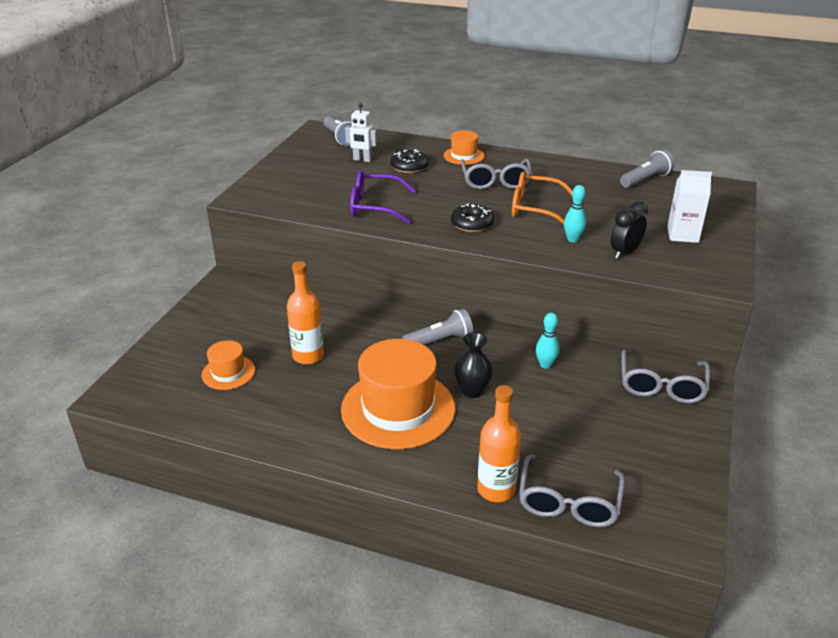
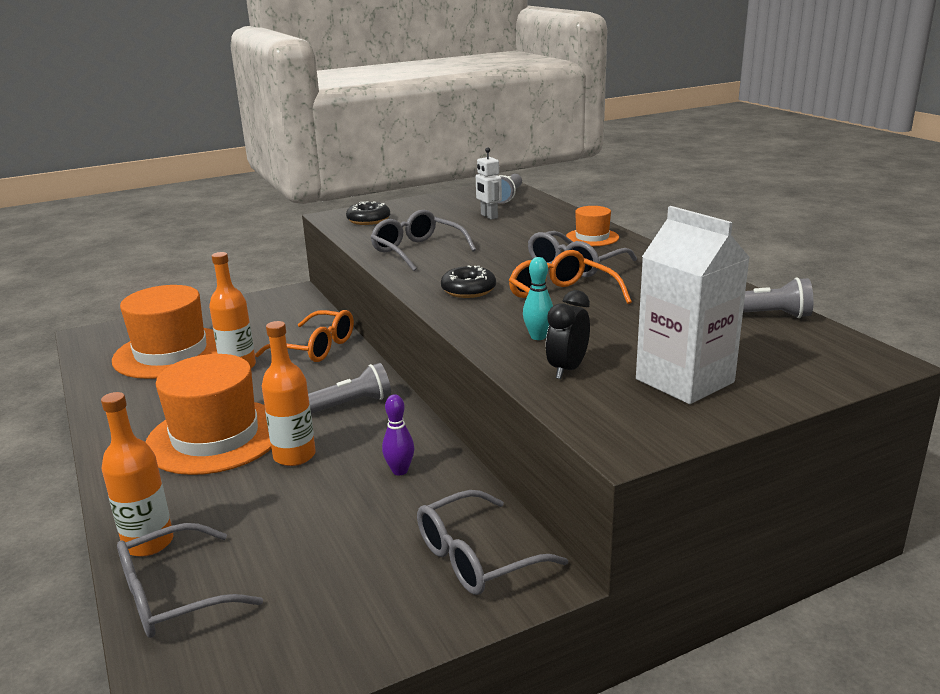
camera: 45 degrees right, 10 degrees down
orange hat [202,340,255,390] -> orange hat [112,285,218,379], size x2.05
purple glasses [350,171,416,224] -> grey glasses [371,210,476,271]
black donut [390,149,429,173] -> black donut moved to [346,201,390,225]
grey flashlight [402,309,473,345] -> grey flashlight turned 45 degrees counterclockwise [308,363,391,414]
black vase [454,332,493,398] -> orange bottle [262,321,316,466]
turquoise bowling pin [536,313,559,369] -> purple bowling pin [382,394,414,475]
black clock [611,201,648,259] -> black clock turned 60 degrees counterclockwise [546,290,590,379]
white carton [667,170,712,243] -> white carton [636,206,750,404], size x1.55
none -> orange glasses [255,310,354,362]

